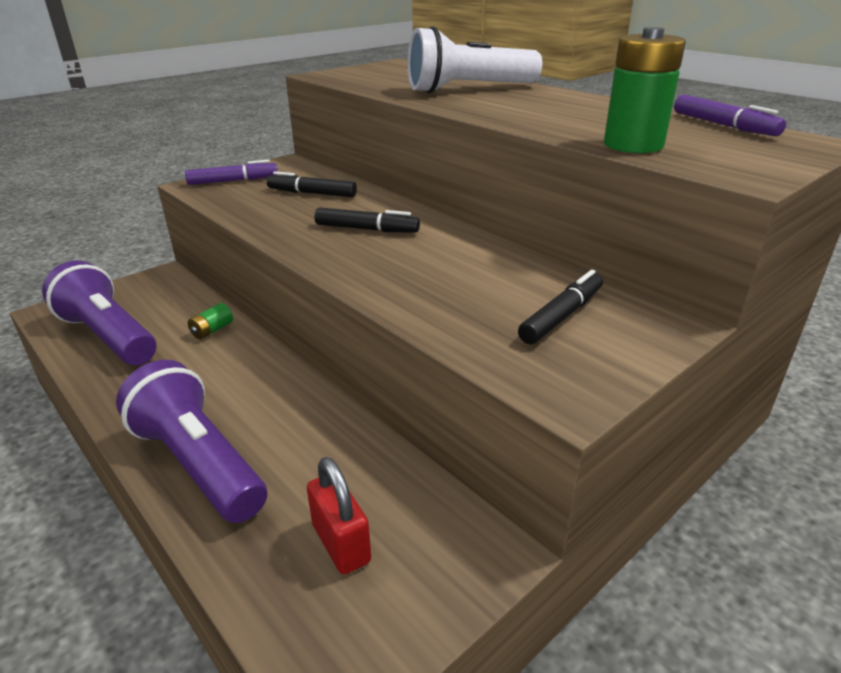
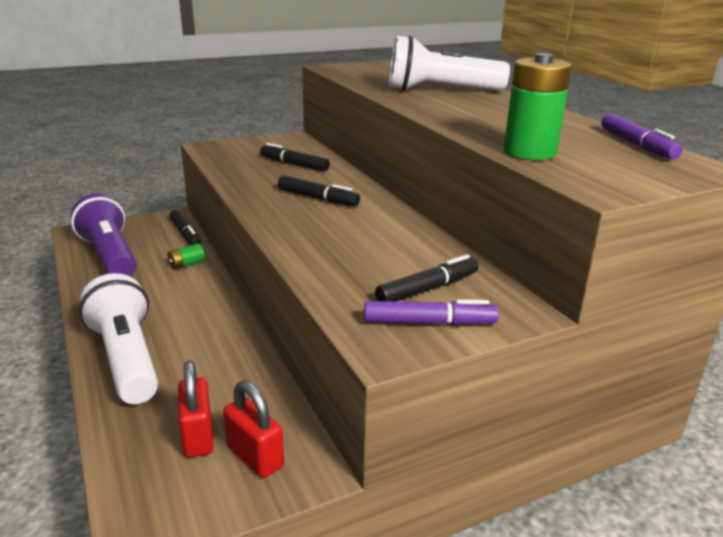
camera: 15 degrees right, 5 degrees down
purple flashlight [116,360,267,523] -> white flashlight [79,273,158,404]
purple marker [185,160,278,185] -> purple marker moved to [364,299,499,325]
none -> black marker [169,210,201,245]
none -> red padlock [223,381,284,478]

